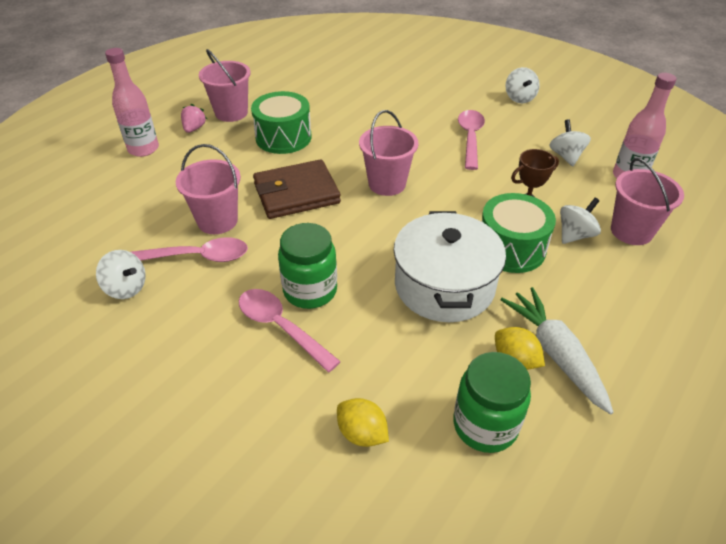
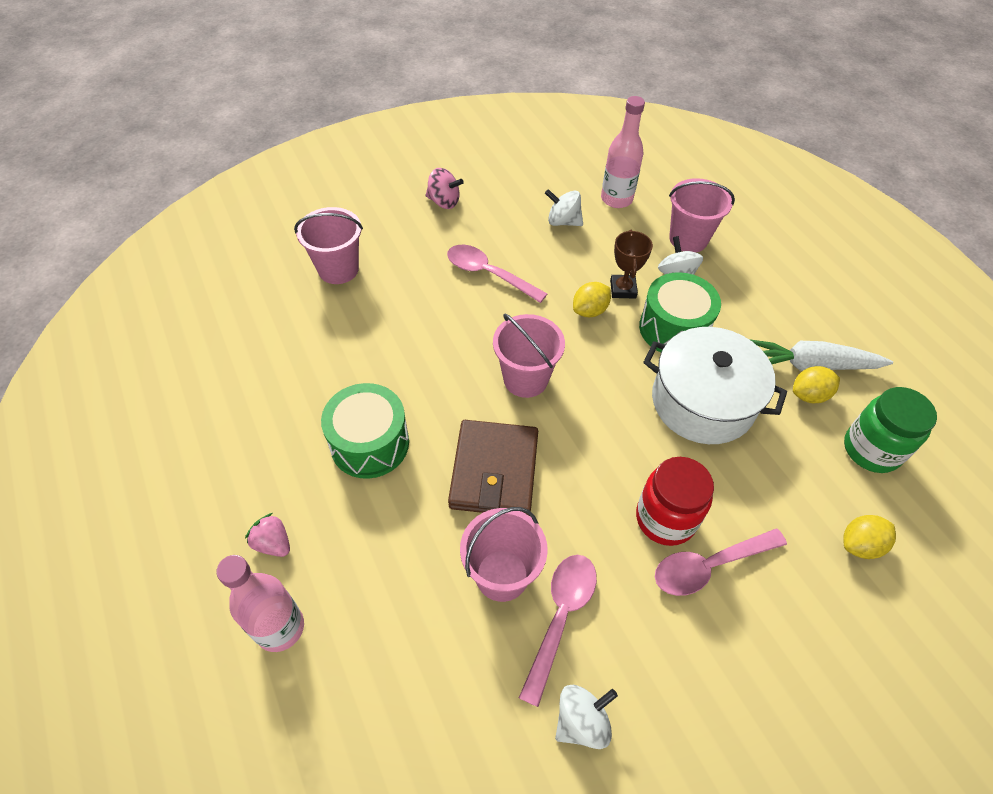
camera: 65 degrees left, 10 degrees up
pink bucket [199,49,251,122] -> pink bucket moved to [294,207,363,284]
green jar [278,223,337,309] -> red jar [636,457,714,546]
white spinning top [505,67,540,103] -> pink spinning top [426,168,464,209]
none -> yellow lemon [573,282,611,317]

